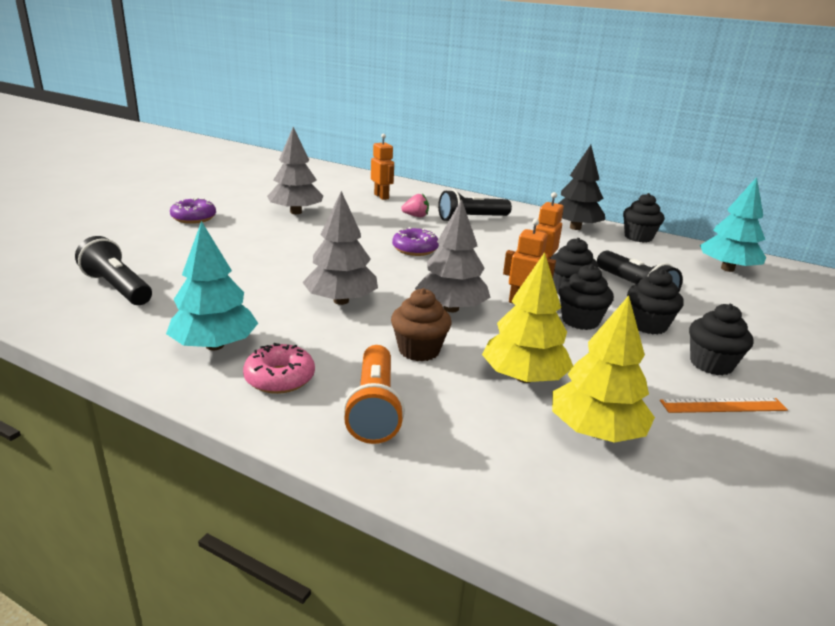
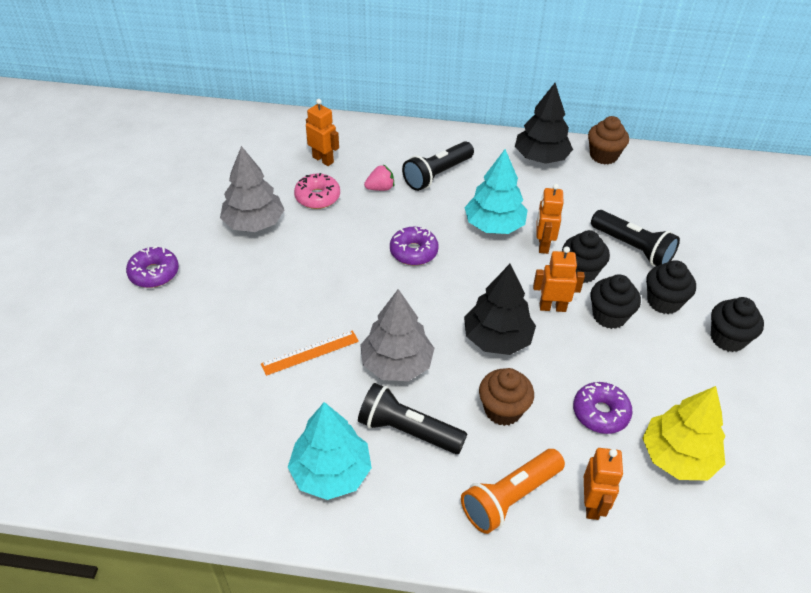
camera: 20 degrees left, 20 degrees up
black flashlight [75,236,152,305] -> black flashlight moved to [358,383,467,454]
pink donut [243,343,315,394] -> pink donut moved to [294,173,340,209]
orange flashlight [343,345,405,444] -> orange flashlight turned 75 degrees clockwise [461,449,565,534]
grey tree [415,199,491,312] -> black tree [464,264,536,355]
yellow tree [482,252,573,383] -> purple donut [573,382,633,434]
black cupcake [623,193,664,243] -> brown cupcake [588,116,629,164]
orange ruler [660,398,788,413] -> orange ruler moved to [261,330,359,376]
turquoise tree [700,177,766,272] -> turquoise tree moved to [464,149,528,234]
none -> orange robot [584,448,623,520]

